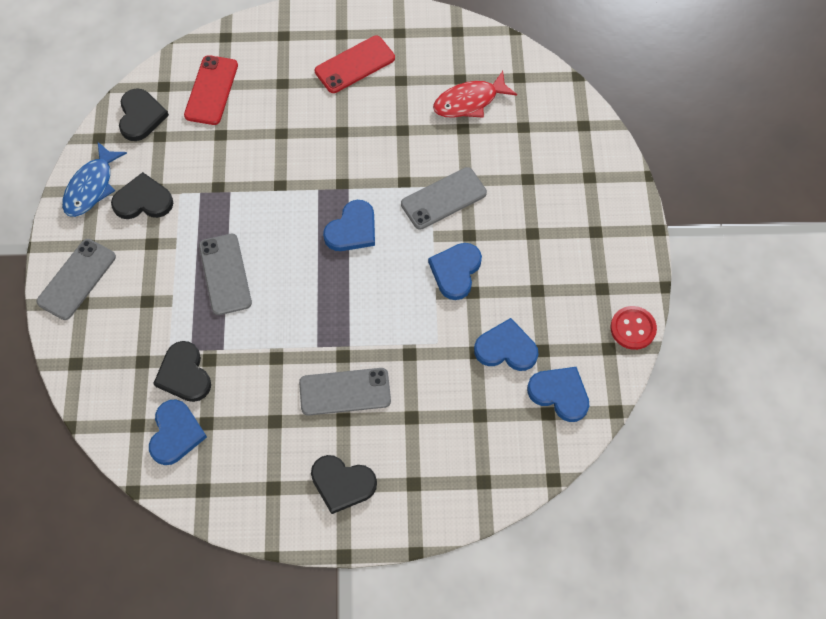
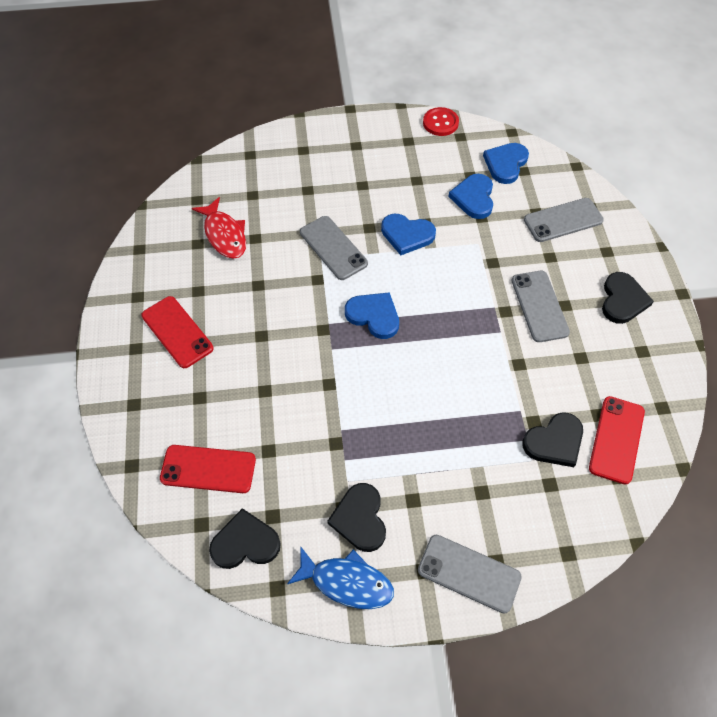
camera: 95 degrees left, 5 degrees down
blue heart [149,399,207,465] -> red phone [589,396,645,485]
grey phone [199,234,252,315] -> grey phone moved to [524,198,604,242]

